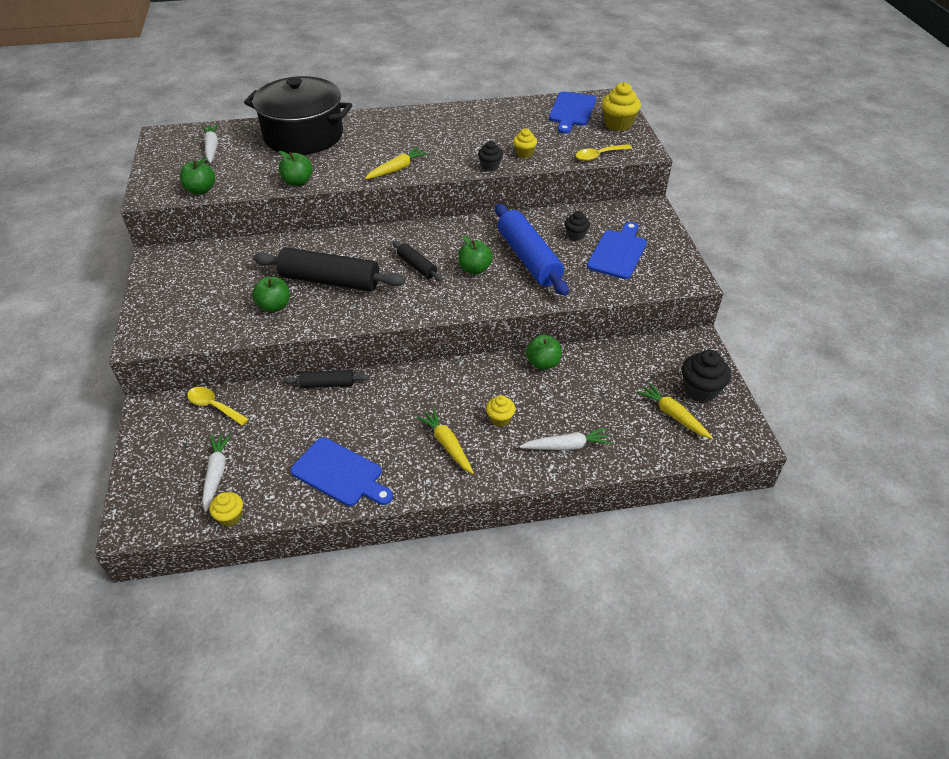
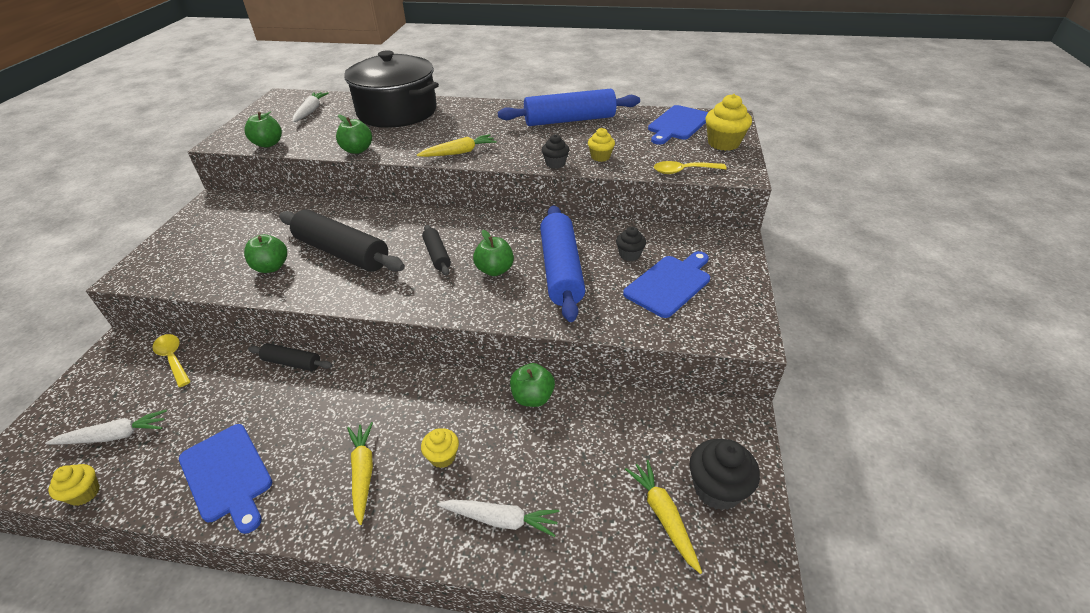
camera: 20 degrees right, 5 degrees down
white carrot [202,434,232,512] -> white carrot turned 60 degrees clockwise [45,410,167,445]
none -> blue rolling pin [498,89,640,126]

